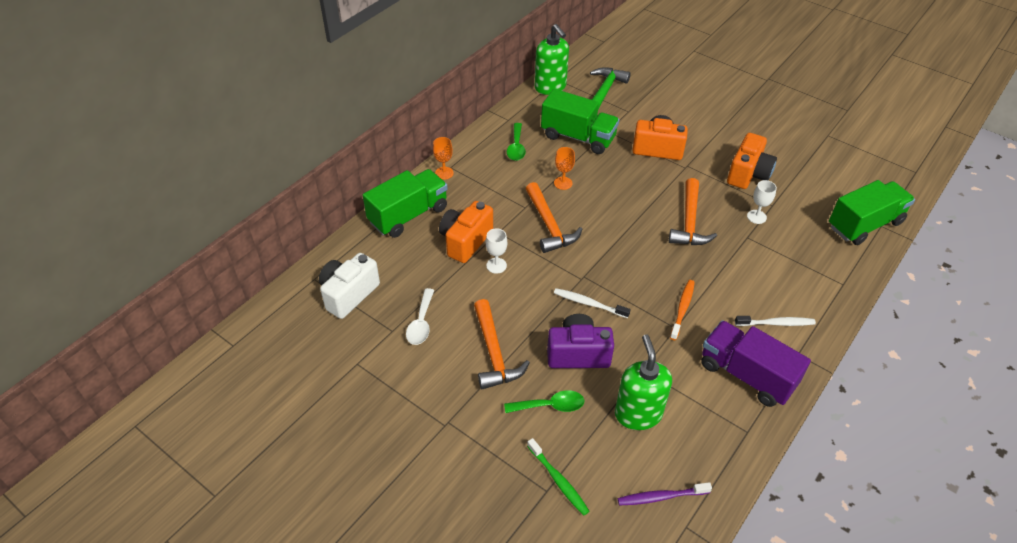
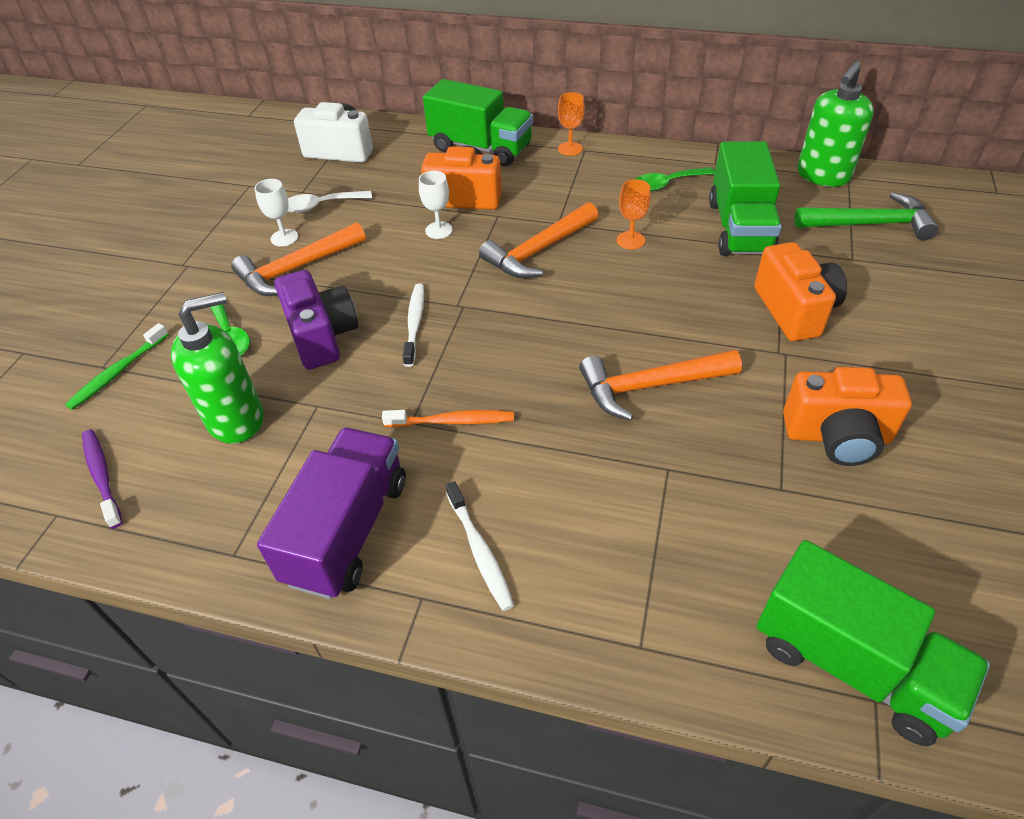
camera: 70 degrees right, 0 degrees up
white goblet [747,180,777,224] -> white goblet moved to [254,179,299,247]

